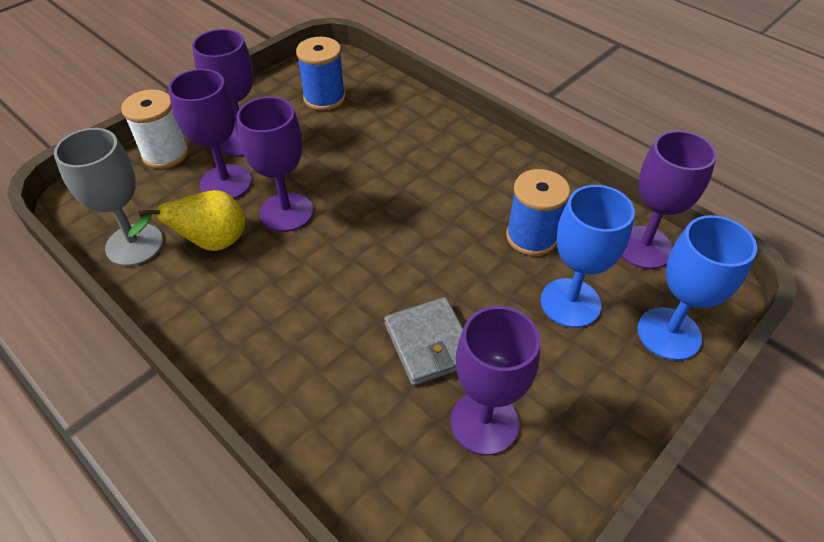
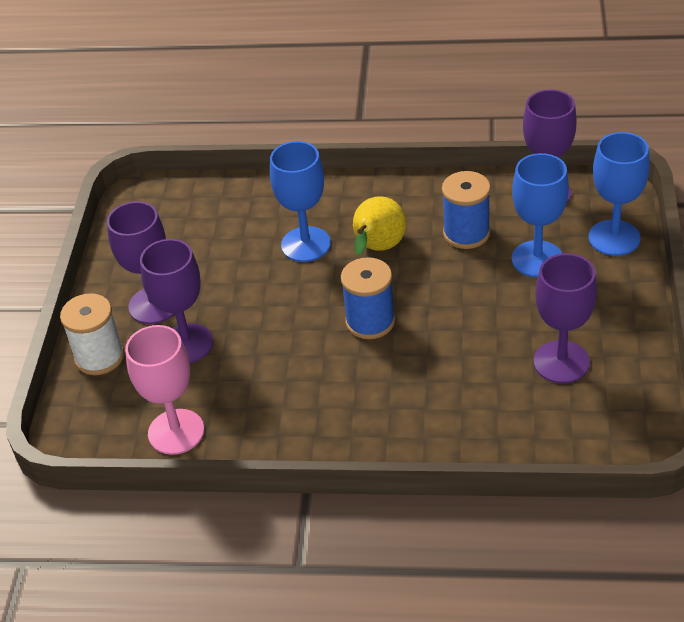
camera: 35 degrees left, 5 degrees down
grey goblet [54,128,163,266] -> pink goblet [125,325,204,455]
yellow pear [128,190,245,251] -> yellow pear moved to [353,196,406,255]
purple goblet [237,97,313,232] -> none
blue spool [296,37,345,111] -> blue spool moved to [341,257,395,339]
grey wallet [384,297,463,386] -> none
none -> blue goblet [270,141,331,262]

